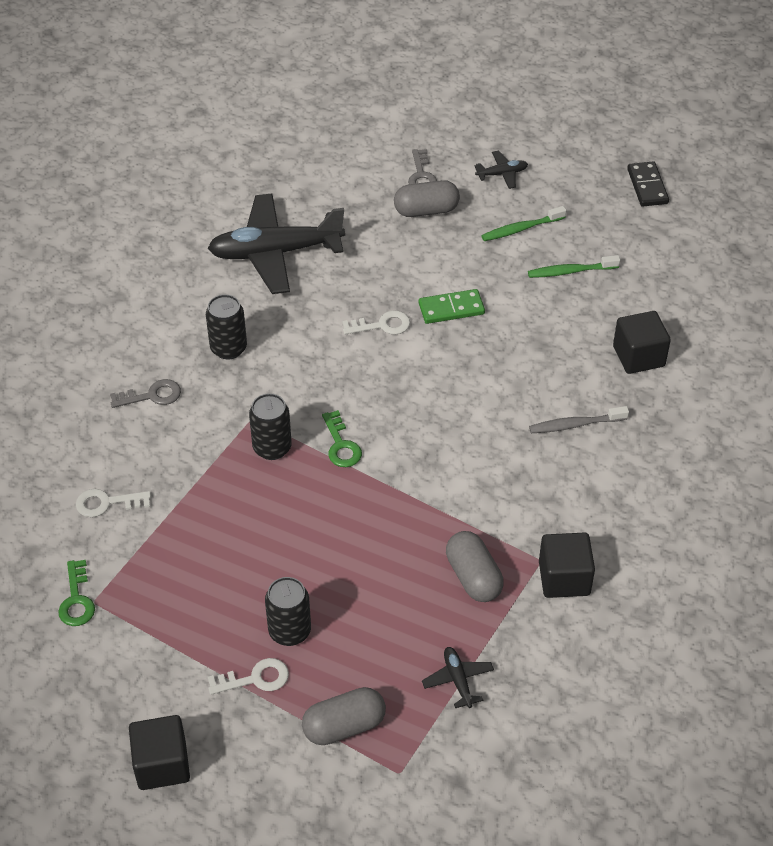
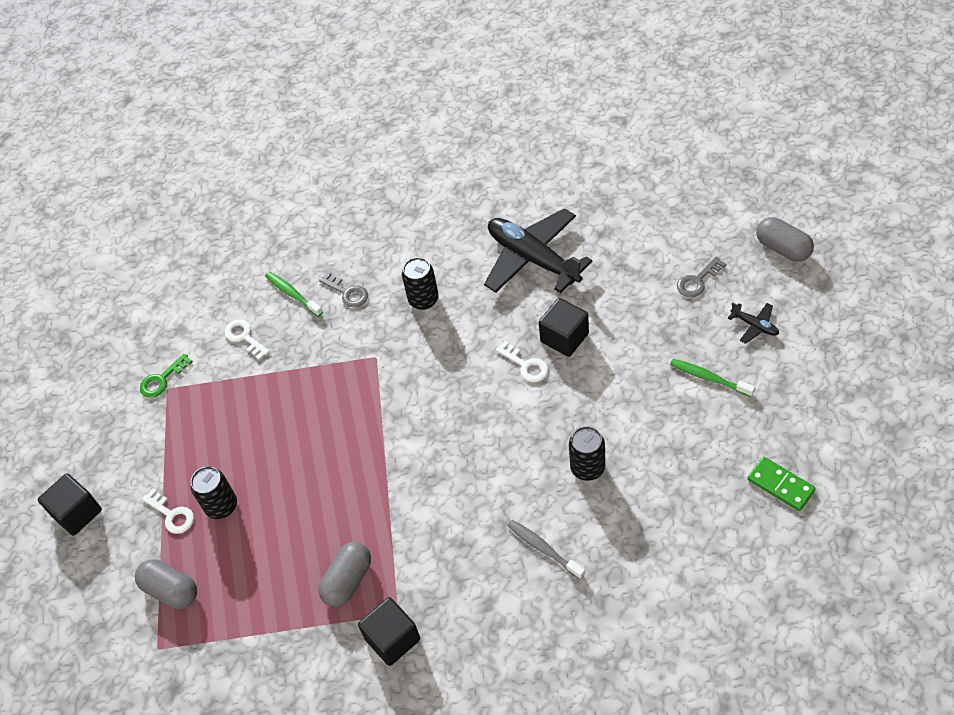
camera: 60 degrees right, 5 degrees up
black can [249,393,292,460] -> black can moved to [569,426,605,481]
green key [322,410,362,467] -> none
grey capsule [394,180,460,217] -> grey capsule moved to [756,217,814,261]
green domino [419,289,485,324] -> green domino moved to [747,457,816,511]
black plane [422,647,494,708] -> none
green toothbrush [528,255,620,278] -> green toothbrush moved to [265,272,323,317]
black cube [613,311,671,374] -> black cube moved to [539,298,589,357]
black domino [627,162,669,207] -> none

